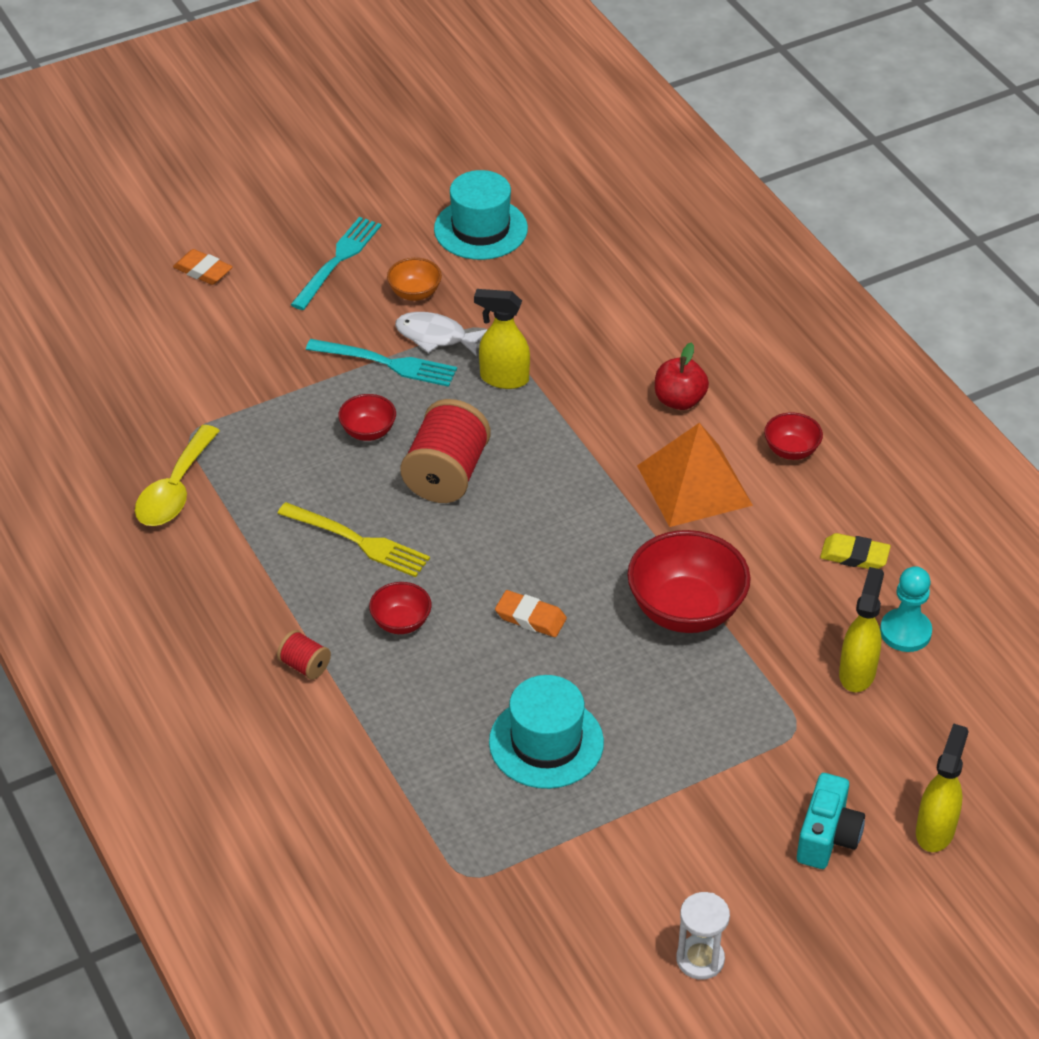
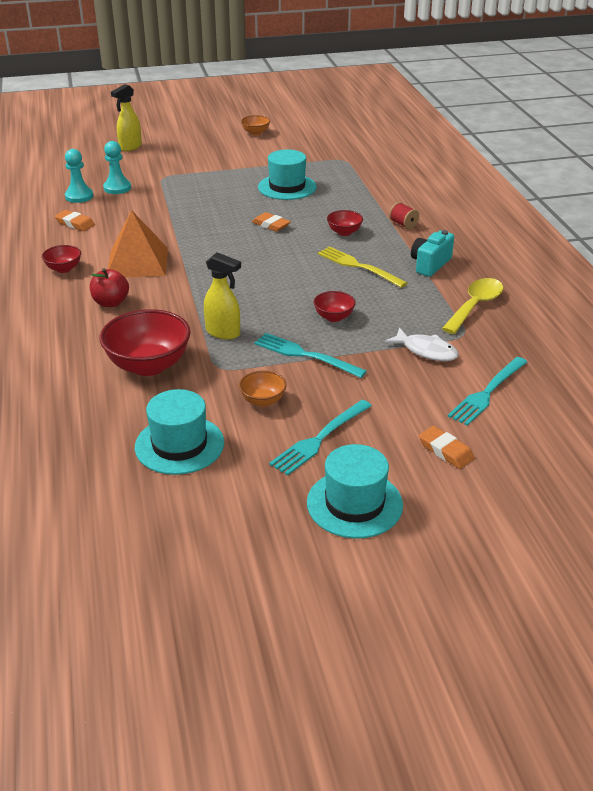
camera: 165 degrees left, 10 degrees down
white fish [395,312,488,356] -> white fish moved to [384,327,459,361]
red spool [400,399,491,503] -> none
red bowl [627,530,751,633] -> red bowl moved to [99,309,191,376]
white hourglass [676,892,730,980] -> orange bowl [241,115,270,135]
turquoise camera [797,773,865,869] -> turquoise camera moved to [411,230,454,277]
yellow eraser [820,533,891,569] -> orange eraser [55,210,95,231]
yellow spray bottle [839,567,884,692] -> turquoise pawn [103,141,131,194]
none -> turquoise hat [307,444,403,539]
none -> turquoise fork [447,357,527,426]

